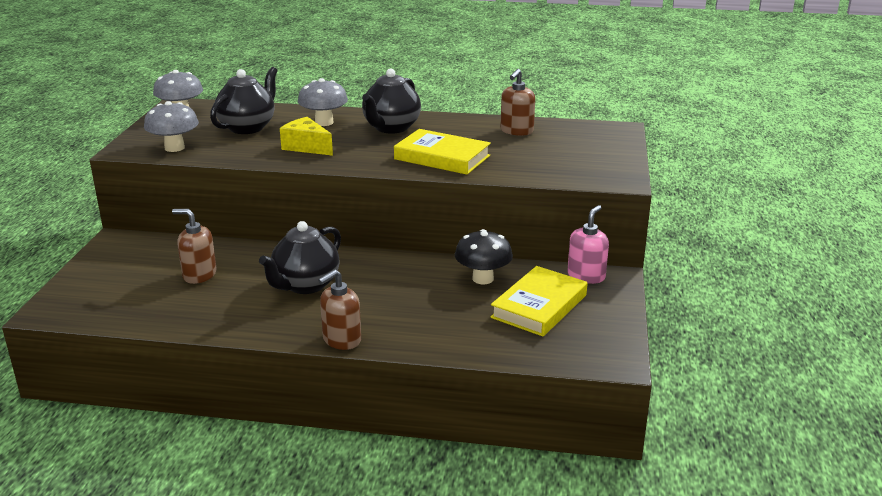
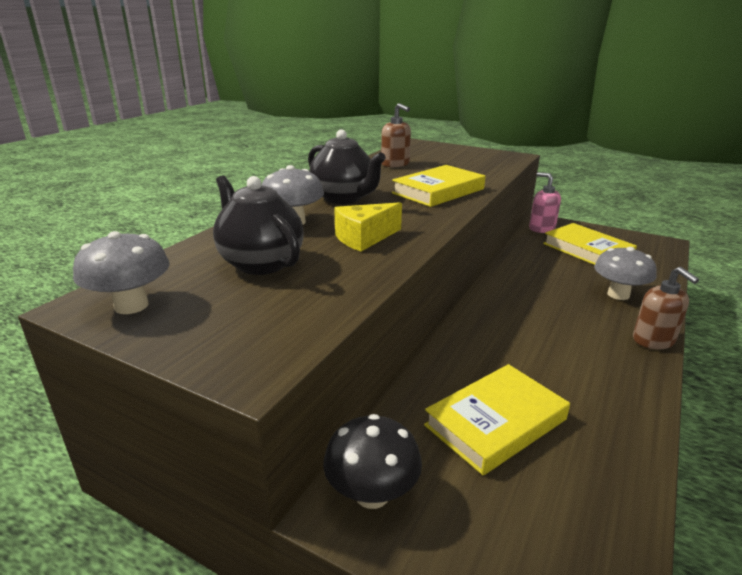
camera: 70 degrees left, 0 degrees up
grey mushroom [144,101,199,152] -> grey mushroom moved to [594,247,657,300]
brown soap dispenser [172,209,217,284] -> yellow book [424,364,570,475]
black teapot [259,221,341,294] -> none
black mushroom [455,229,513,284] -> black mushroom moved to [323,414,422,509]

